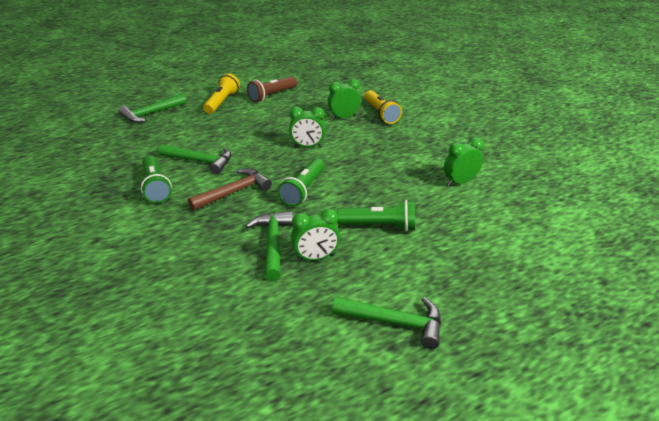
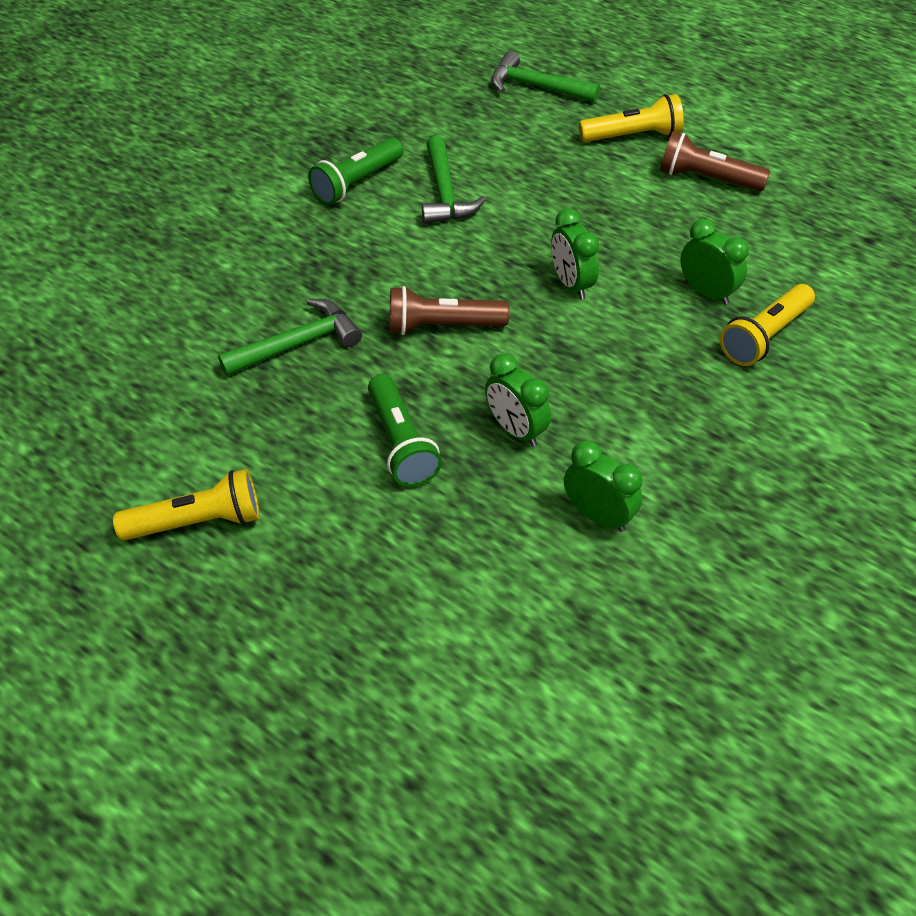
camera: 65 degrees right, 15 degrees up
brown hammer [188,168,272,211] -> none
green flashlight [277,158,325,207] -> brown flashlight [390,286,509,335]
green clock [291,209,340,261] -> green clock moved to [485,353,551,447]
green hammer [332,297,441,349] -> yellow flashlight [113,469,260,540]

